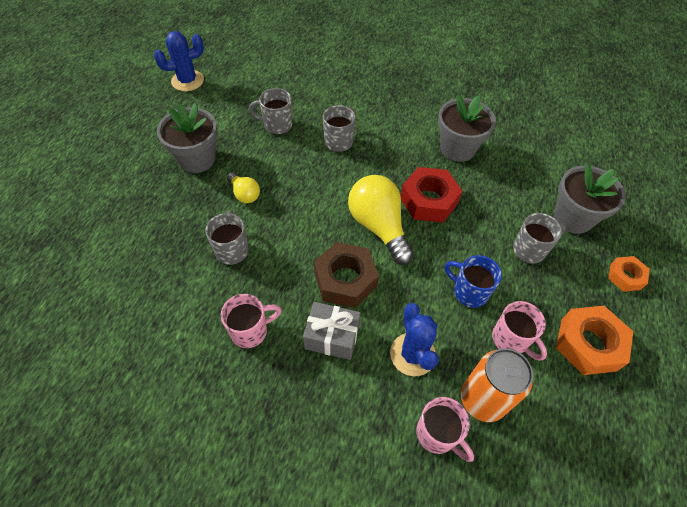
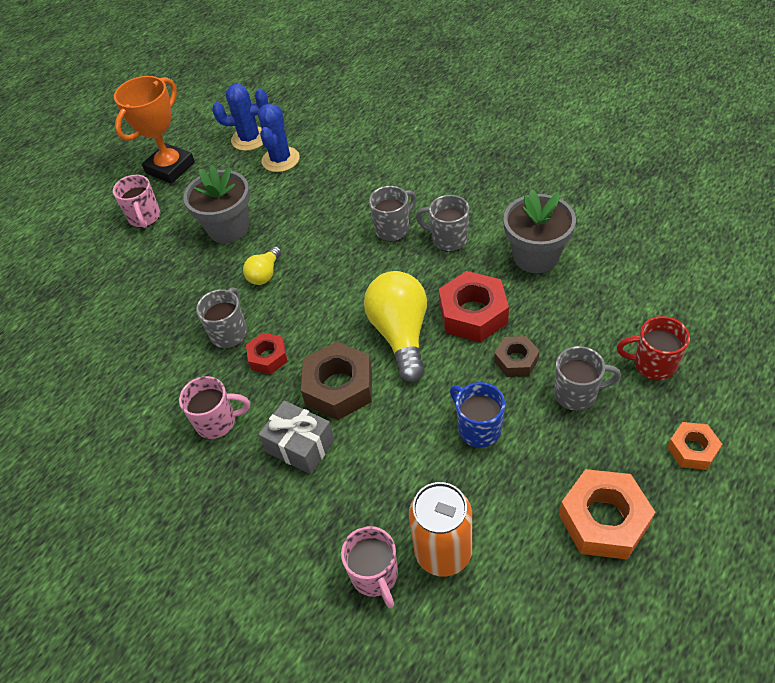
camera: 25 degrees right, 5 degrees down
yellow light bulb [227,172,260,203] -> yellow light bulb turned 45 degrees clockwise [243,246,281,285]
grey mug [249,88,292,135] -> grey mug moved to [416,195,469,252]
blue cactus [390,303,438,376] -> blue cactus moved to [258,104,300,172]
pink mug [492,301,547,361] -> pink mug moved to [113,175,160,228]
grey flower pot [554,164,626,234] -> red mug [617,316,690,380]
none -> orange trophy [114,76,195,184]
none -> red nut [246,333,288,374]
none -> brown nut [494,336,539,377]

